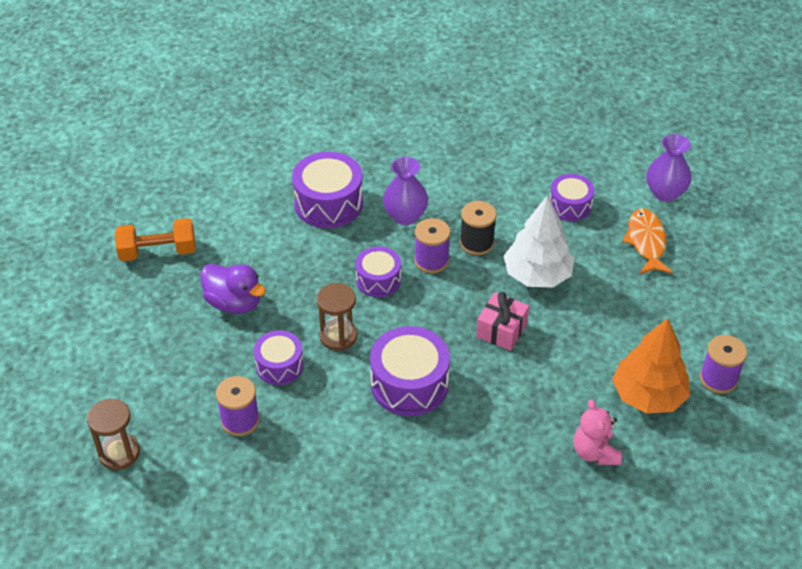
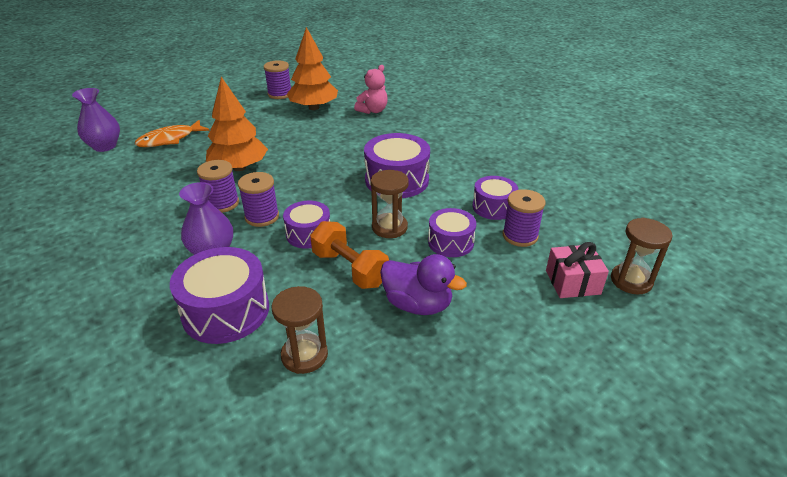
camera: 125 degrees left, 10 degrees down
orange dumbbell [115,218,196,261] -> orange dumbbell moved to [310,221,389,289]
purple duck [200,264,266,314] -> purple duck turned 120 degrees clockwise [380,254,467,315]
black spool [460,201,497,255] -> purple spool [197,160,239,213]
pink gift [476,292,529,351] -> pink gift moved to [546,242,609,298]
white tree [503,196,575,288] -> orange tree [206,77,268,171]
purple drum [550,174,594,221] -> purple drum moved to [472,176,518,220]
none -> brown hourglass [272,286,328,374]

